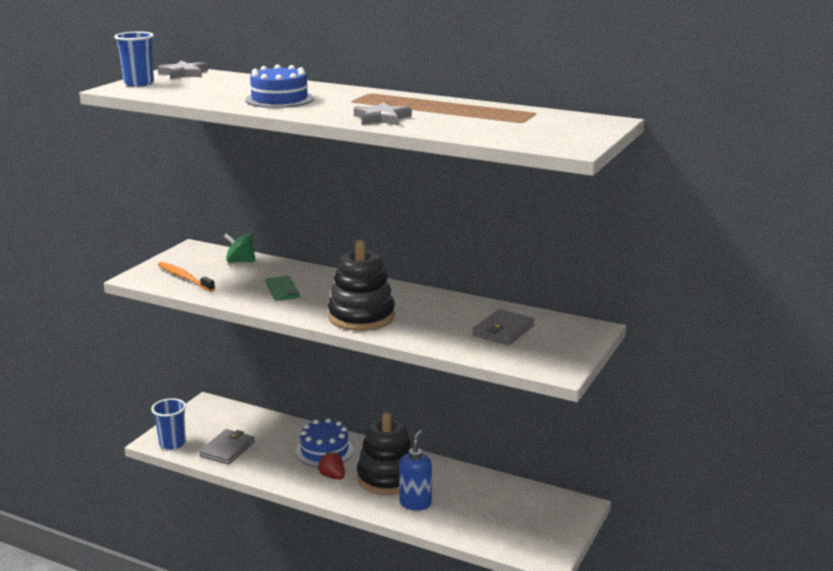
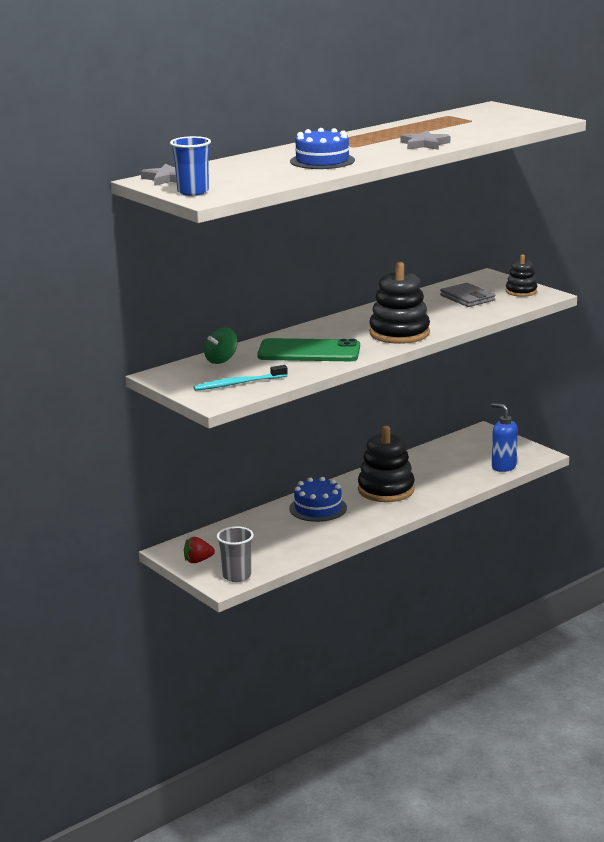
camera: 65 degrees left, 0 degrees up
blue cup [151,398,186,450] -> grey cup [217,526,254,582]
orange toothbrush [158,262,215,292] -> turquoise toothbrush [193,365,288,391]
grey wallet [199,429,255,465] -> none
green phone [265,276,300,301] -> green phone [257,338,360,361], size x1.92
red strawberry [317,452,345,479] -> red strawberry moved to [184,537,215,563]
blue soap dispenser [399,430,432,510] -> blue soap dispenser moved to [491,403,518,472]
none -> black stacking toy [506,254,537,297]

